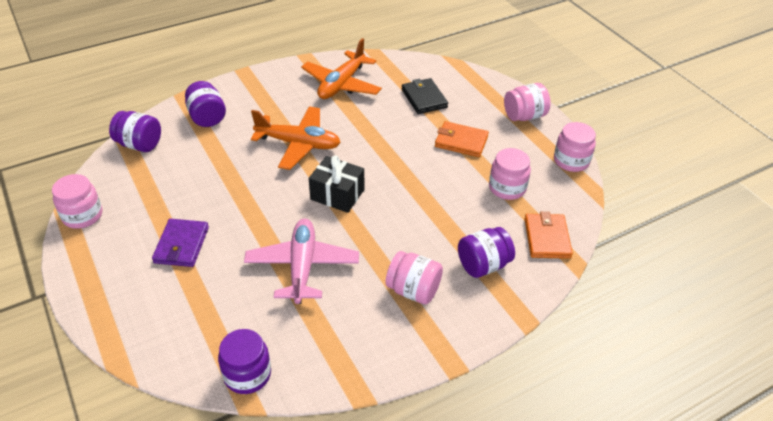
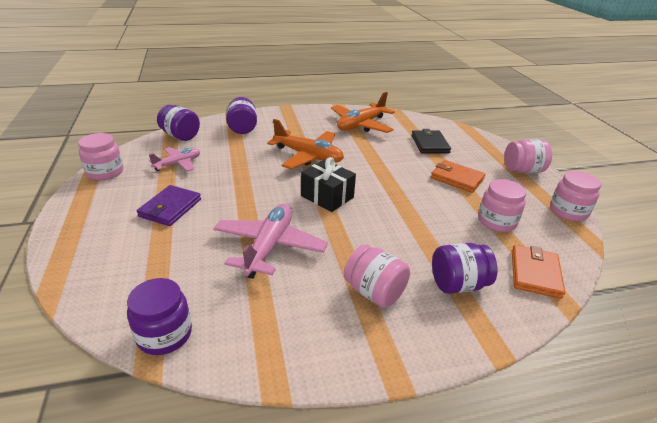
camera: 15 degrees right, 10 degrees down
none -> pink plane [149,147,200,172]

